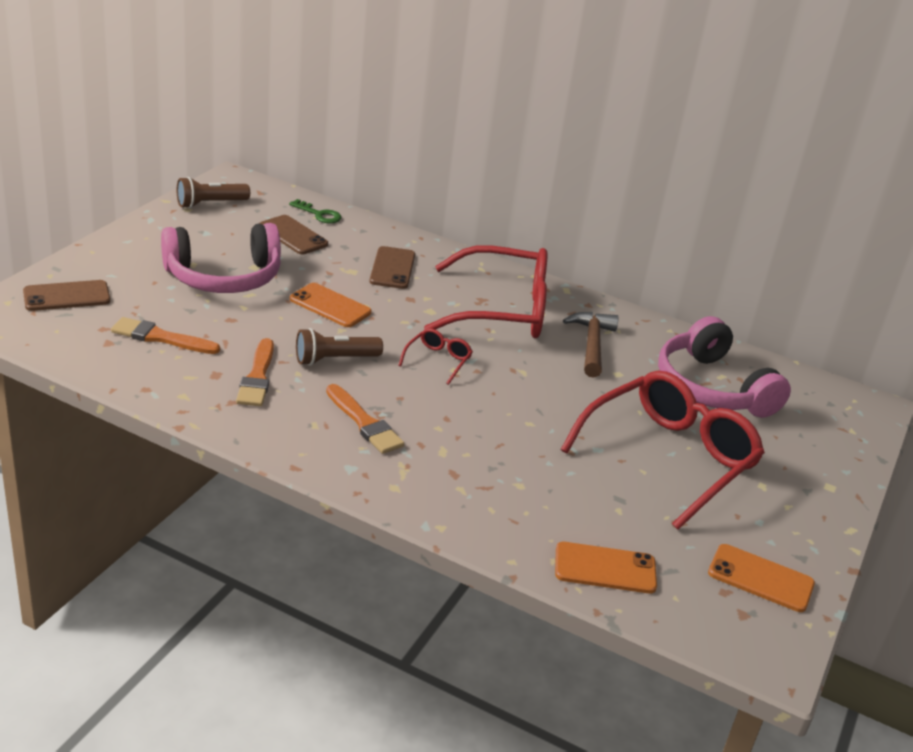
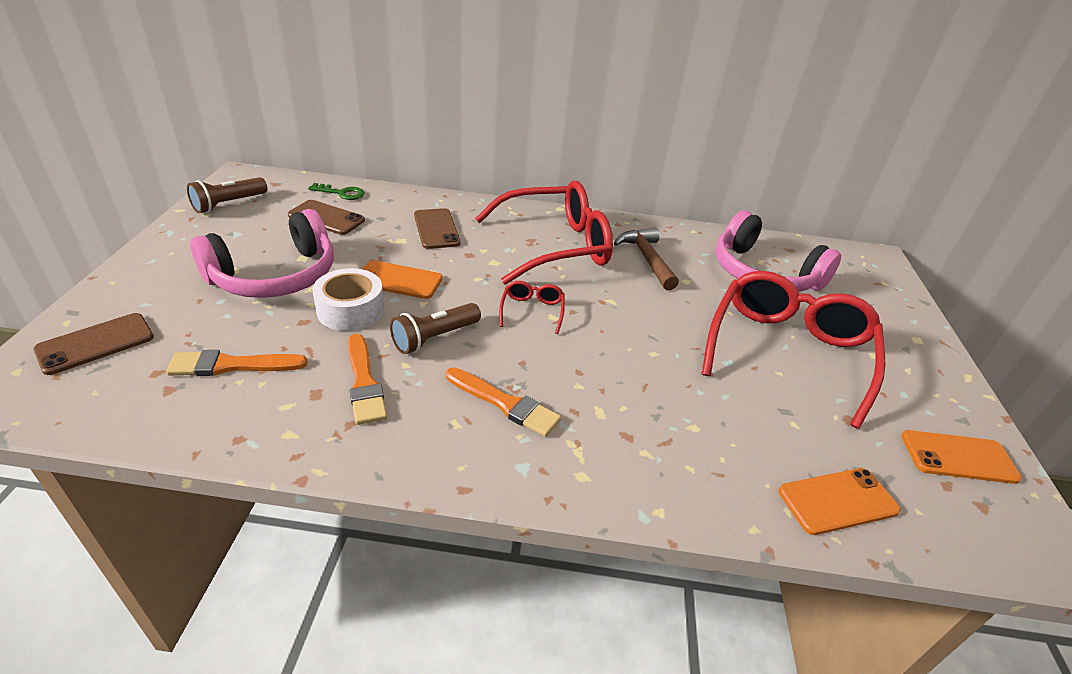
camera: 20 degrees left, 5 degrees up
none -> white tape [312,268,384,331]

